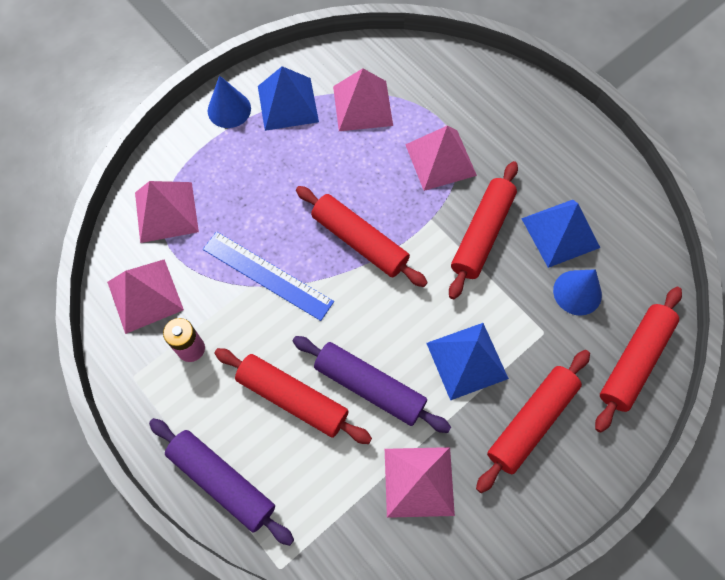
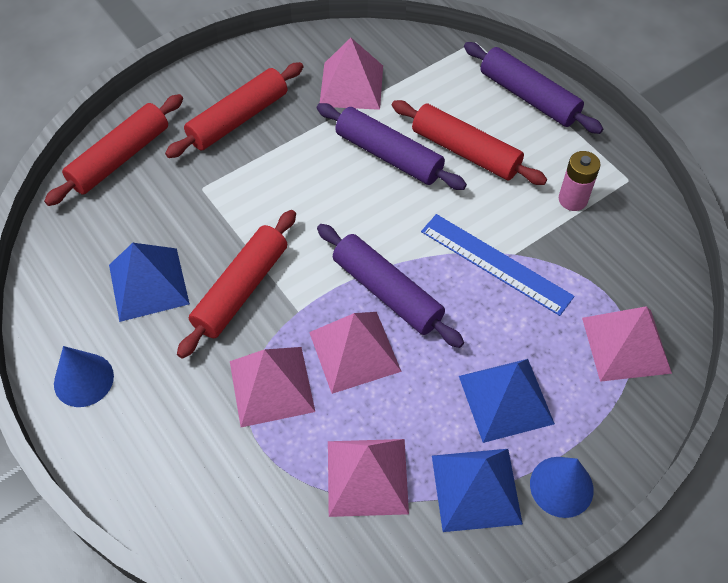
camera: 175 degrees left, 10 degrees down
pink pyramid [107,259,184,334] -> pink pyramid moved to [309,312,402,394]
red rolling pin [296,186,428,287] -> purple rolling pin [317,224,464,348]
blue pyramid [426,323,509,400] -> blue pyramid moved to [459,359,555,443]
blue cone [553,269,602,316] -> blue cone moved to [54,346,114,407]

